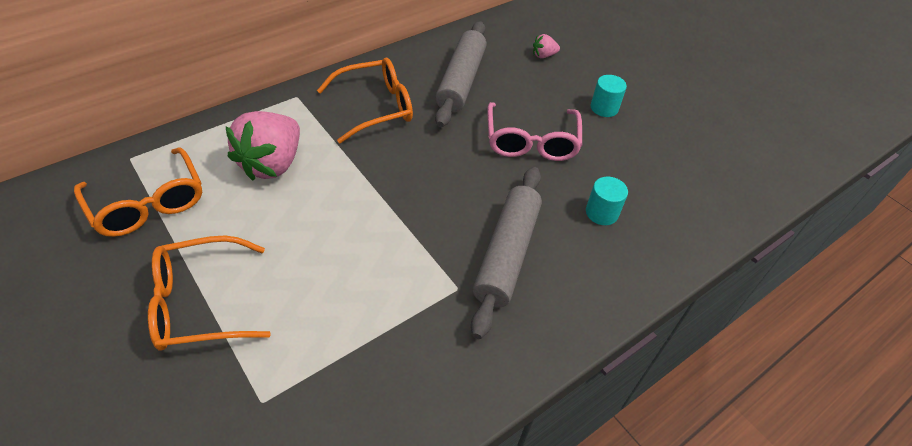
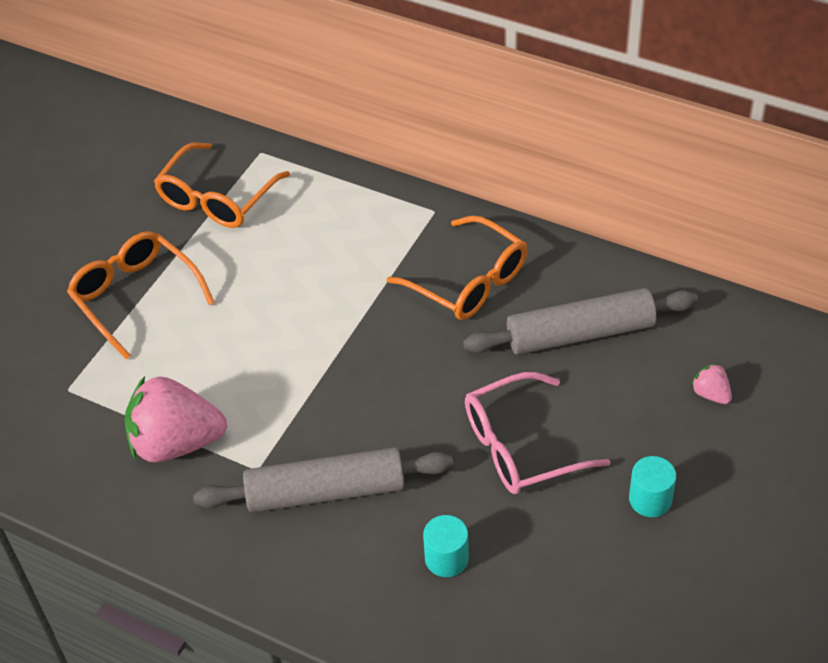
camera: 70 degrees right, 0 degrees up
pink strawberry [225,111,300,181] -> pink strawberry moved to [124,376,227,463]

